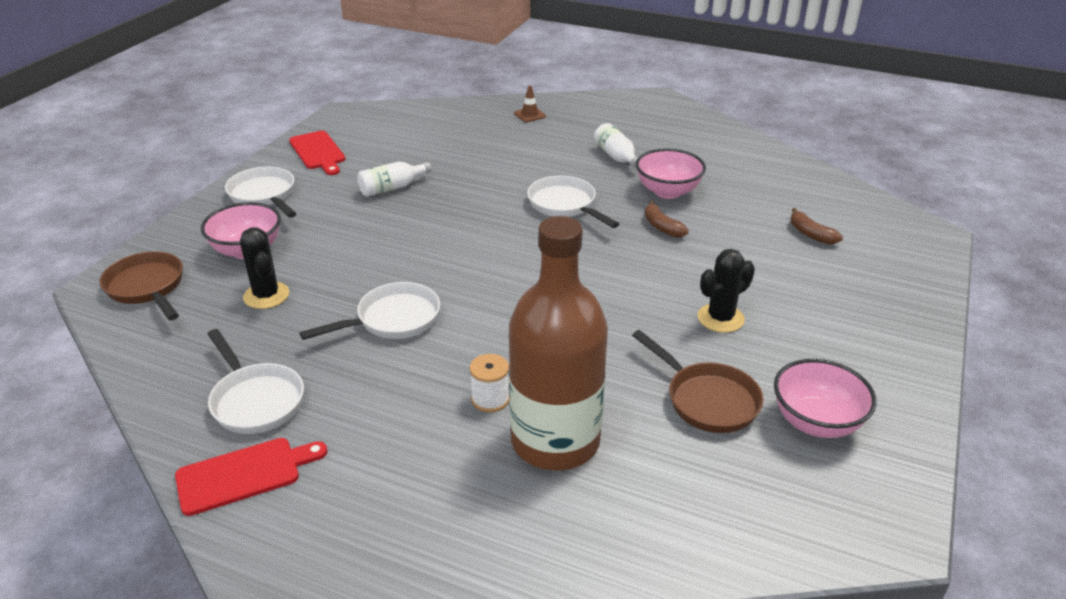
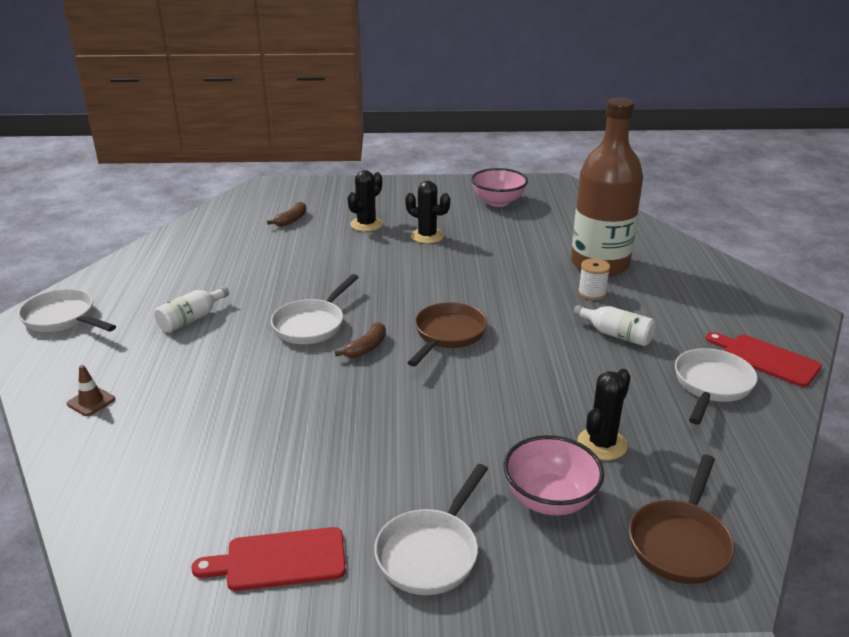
camera: 115 degrees left, 5 degrees down
red cutting board [289,131,345,175] -> red cutting board turned 135 degrees counterclockwise [191,527,346,591]
white pan [300,282,440,340] -> white pan moved to [18,289,116,332]
white bottle [357,162,431,197] -> white bottle moved to [573,305,656,346]
brown pan [632,330,764,433] -> brown pan moved to [407,302,487,367]
pink bowl [636,148,706,199] -> none
brown banana [645,201,689,238] -> brown banana moved to [335,322,386,358]
none -> black cactus [347,170,383,231]

